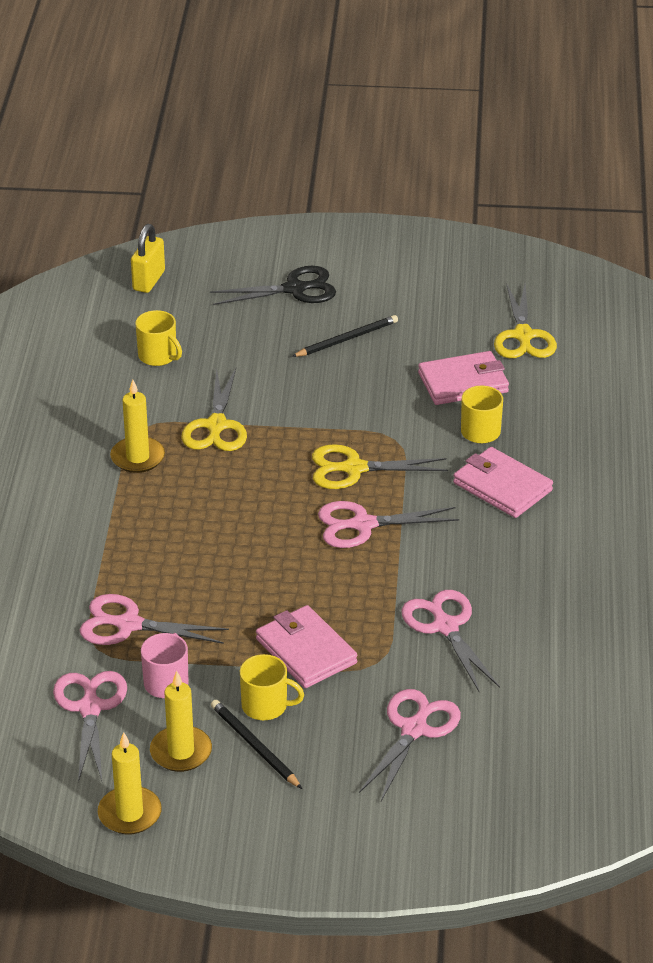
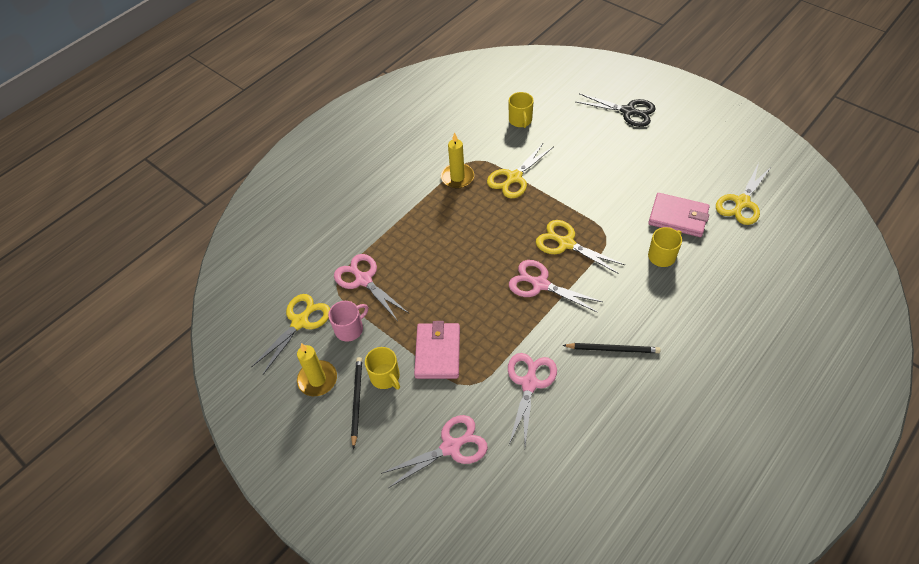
camera: 40 degrees right, 15 degrees up
pink scissors [53,671,127,782] -> yellow scissors [251,294,330,374]
yellow candle [98,732,162,834] -> none
yellow padlock [131,224,165,293] -> none
black pencil [292,315,398,357] -> black pencil moved to [562,343,661,353]
pink wallet [453,447,553,518] -> none

